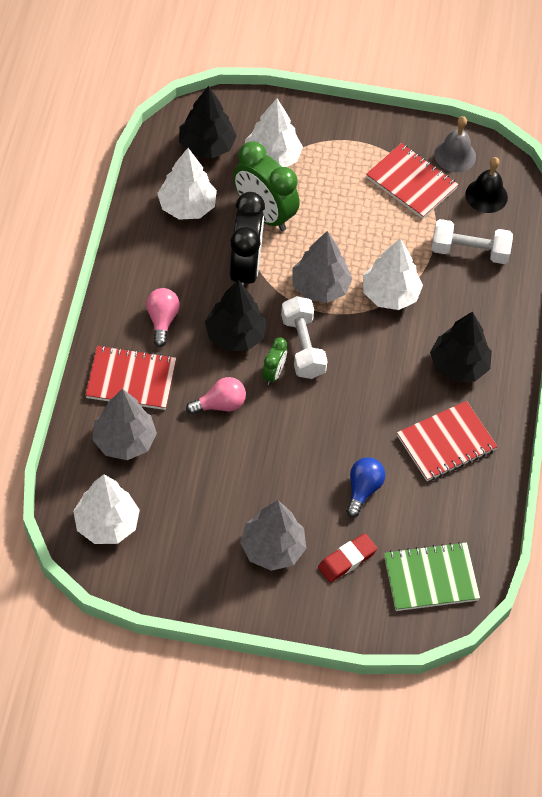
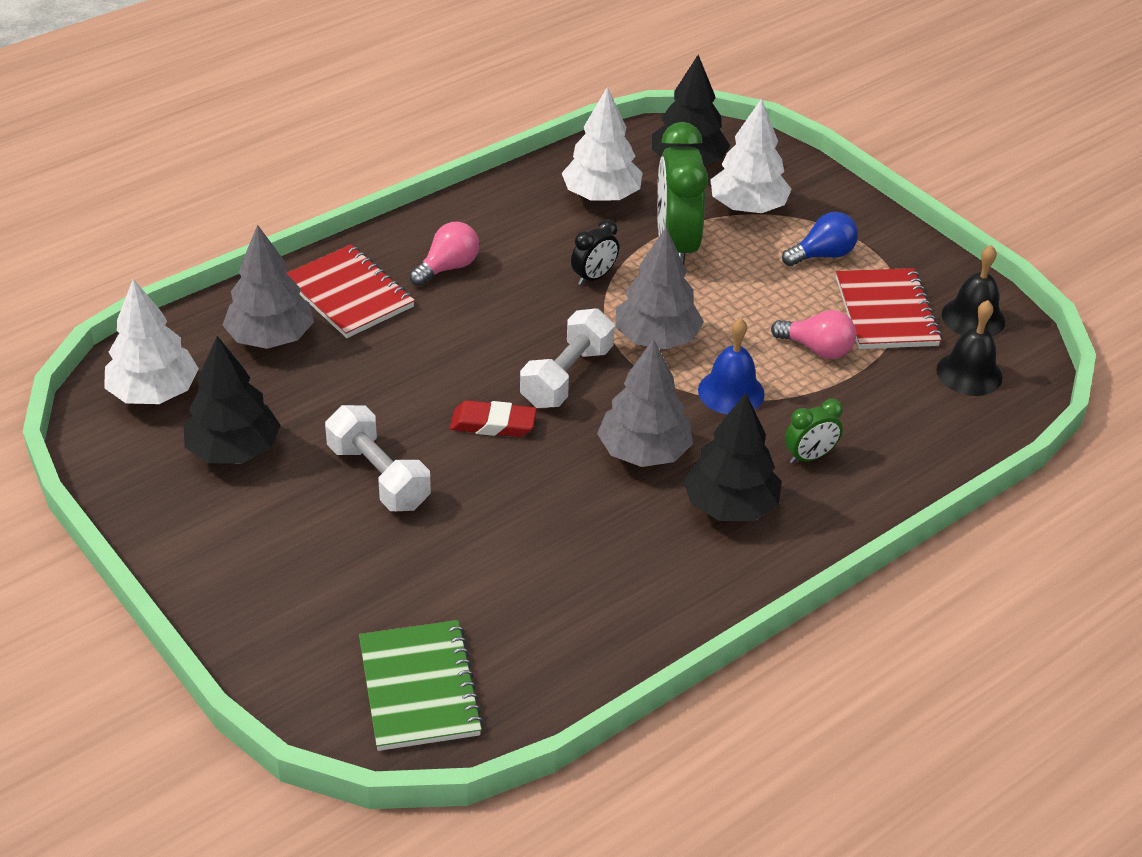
camera: 45 degrees right, 15 degrees down
pink light bulb [186,377,246,415] -> pink light bulb moved to [771,310,856,359]
black tree [205,280,267,351] -> black tree moved to [183,336,281,464]
black clock [230,192,265,288] -> black clock [571,219,619,285], size x0.49
grey tree [240,500,306,571] -> grey tree moved to [597,339,693,467]
green clock [262,337,287,385] -> green clock moved to [785,399,843,464]
red eraser [318,533,377,582] -> red eraser moved to [450,400,537,437]
blue light bulb [346,457,385,517] -> blue light bulb moved to [782,212,858,266]
white tree [363,238,423,310] -> blue bell [698,318,765,415]
green notebook [384,542,480,611] -> green notebook turned 45 degrees clockwise [359,620,484,751]
red notebook [397,401,498,481] -> none
white dumbbell [432,219,513,264] -> white dumbbell moved to [325,405,431,511]
grey bell [434,116,476,172] -> black bell [942,245,1005,337]

